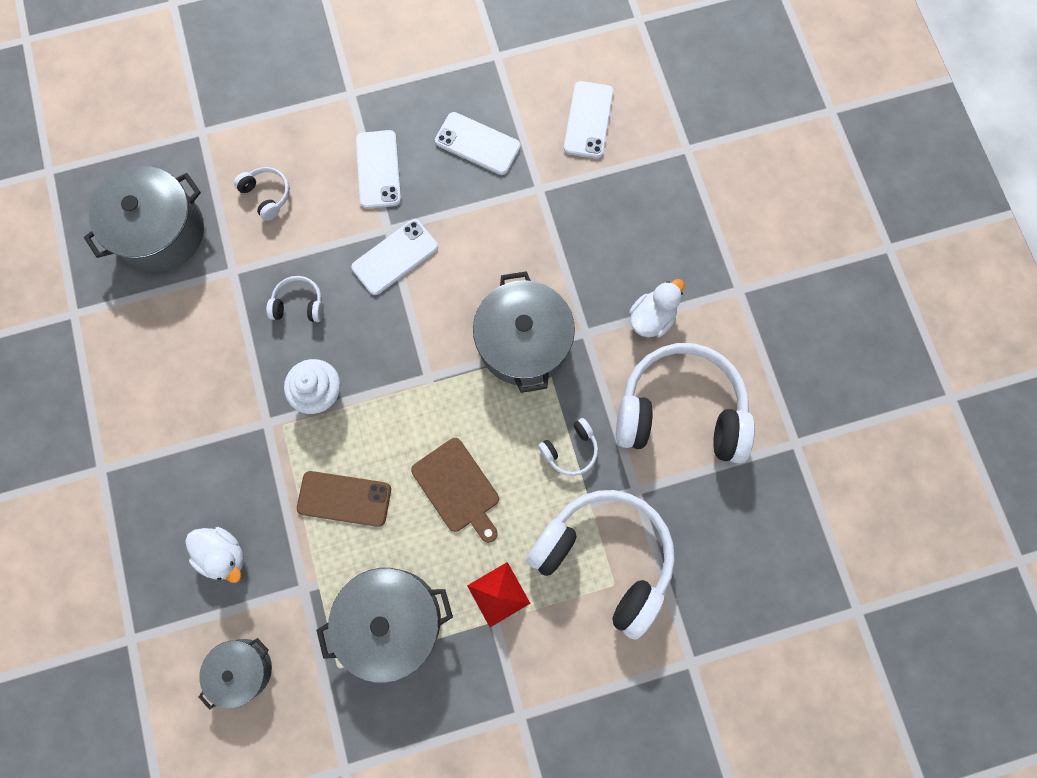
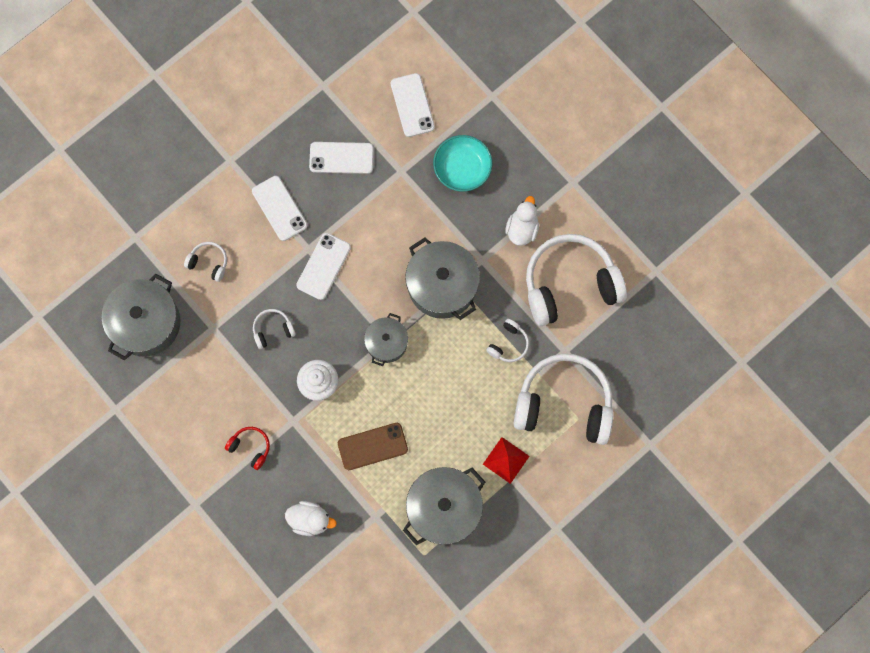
camera: 25 degrees left, 0 degrees up
grey pot [199,638,272,710] -> grey pot moved to [364,313,408,366]
brown cutting board [411,438,499,543] -> none
none -> red headphones [225,427,270,470]
none -> turquoise bowl [433,135,492,192]

